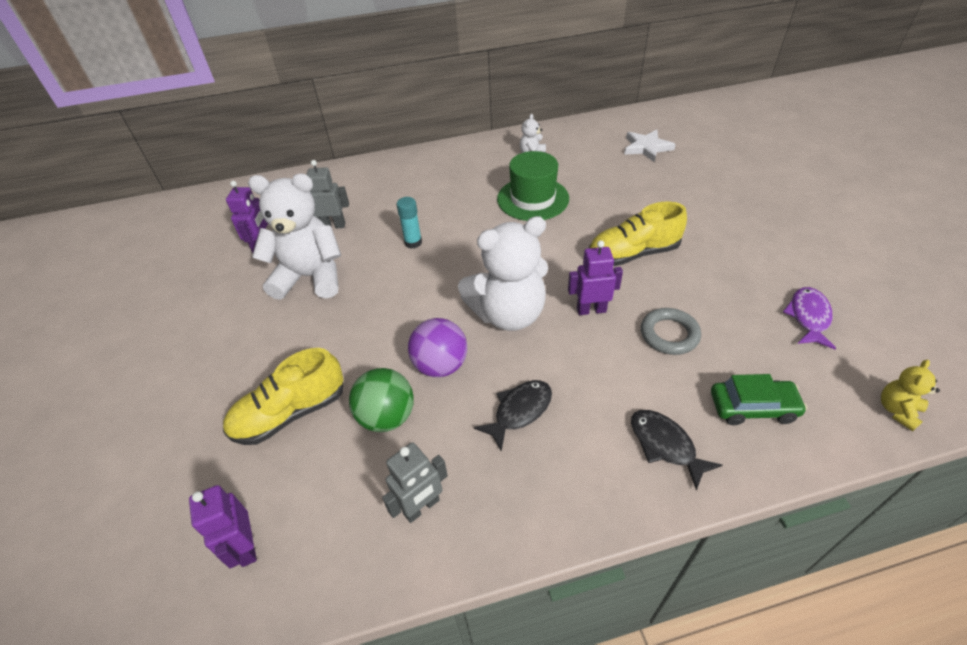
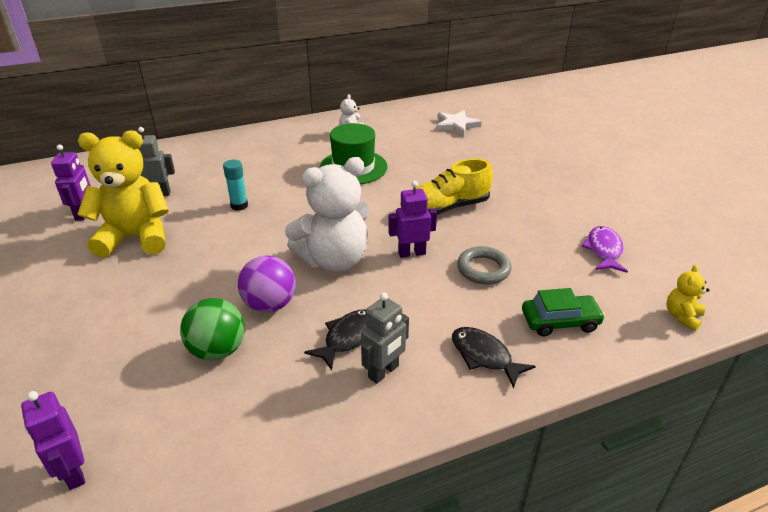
camera: 10 degrees left, 10 degrees down
yellow shoe [223,348,344,445] -> none
white teddy bear [248,173,341,300] -> yellow teddy bear [77,130,169,258]
grey robot [382,442,448,523] -> grey robot moved to [361,292,409,384]

